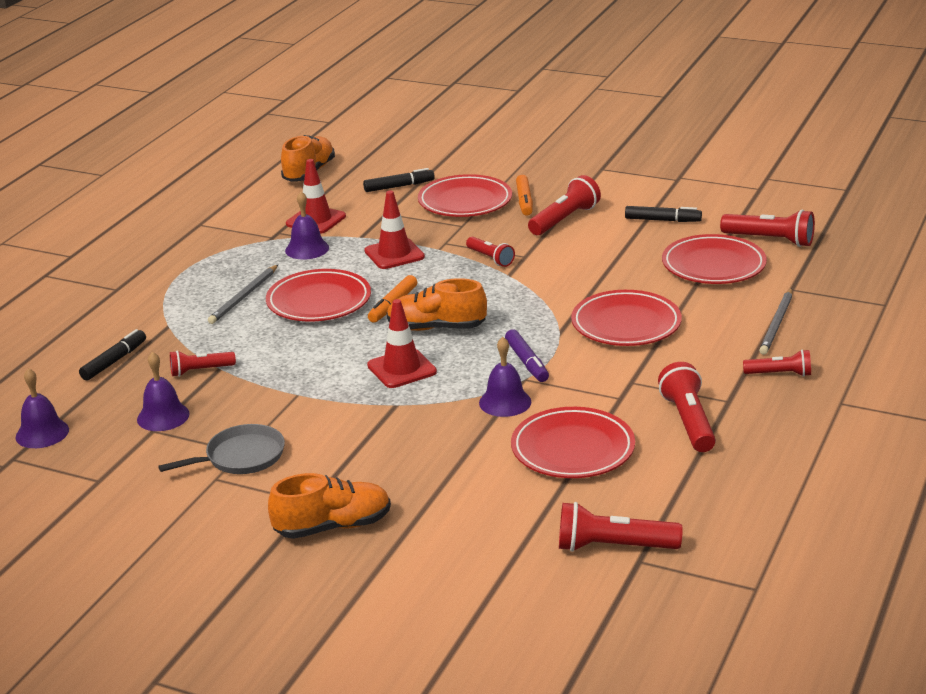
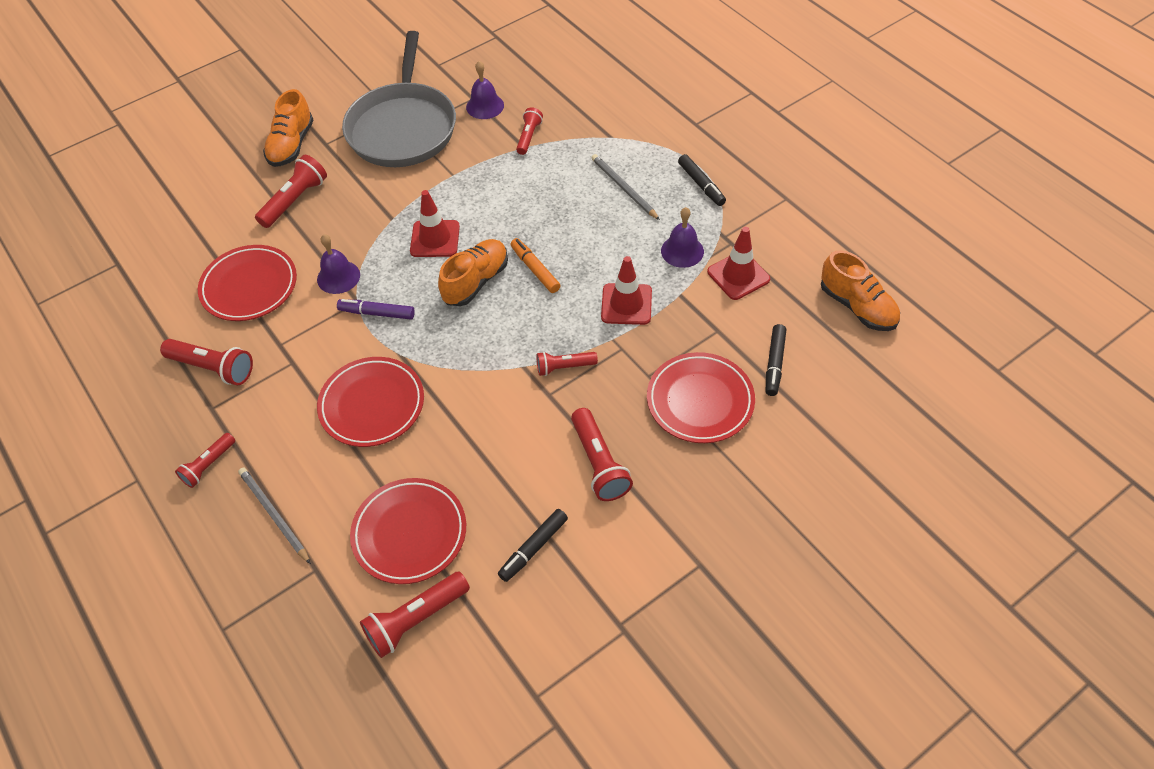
camera: 120 degrees right, 25 degrees up
purple bell [16,368,69,448] -> none
black marker [79,329,146,380] -> black marker moved to [678,154,726,206]
grey pan [158,424,285,474] -> grey pan [342,31,456,167], size x2.02
red plate [266,269,371,321] -> none
orange marker [516,175,533,216] -> none
red flashlight [559,502,683,552] -> red flashlight moved to [255,155,327,228]

